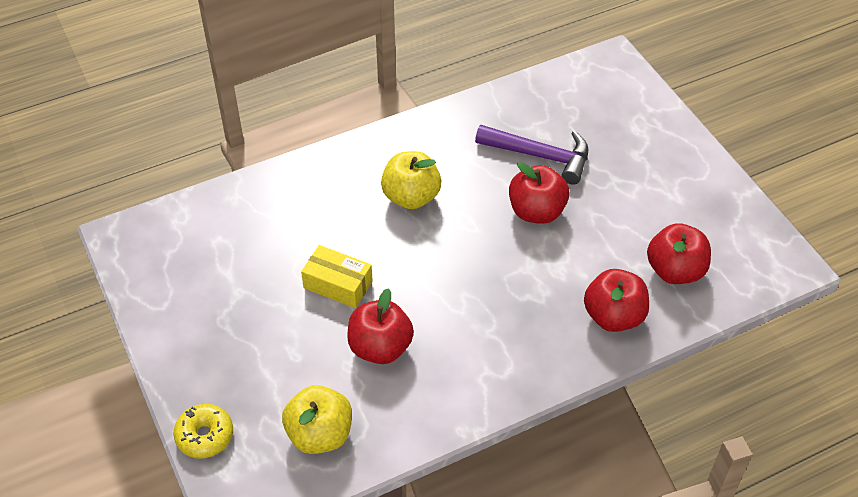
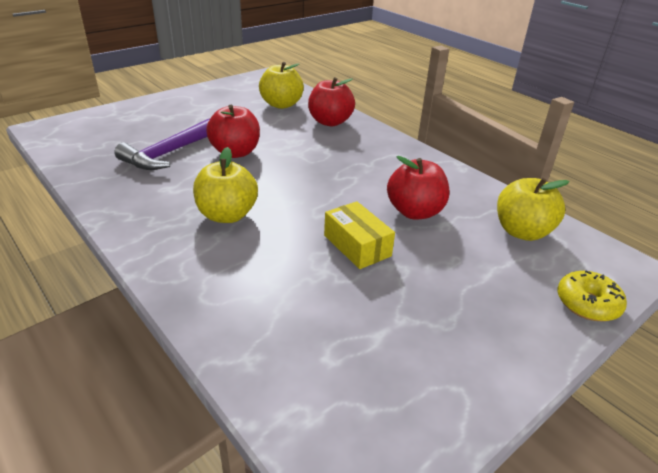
camera: 105 degrees left, 15 degrees down
yellow box [301,245,373,308] -> yellow box turned 45 degrees counterclockwise [324,201,395,269]
purple hammer [475,125,588,185] -> purple hammer turned 150 degrees counterclockwise [114,118,210,170]
red apple [647,223,711,284] -> yellow apple [259,62,304,109]

